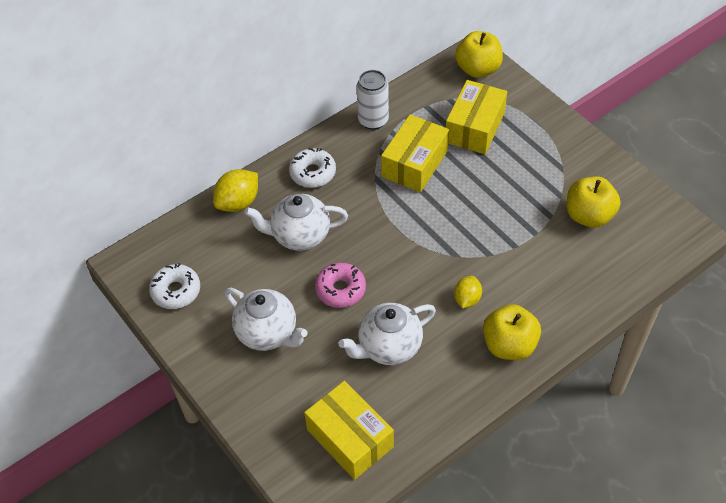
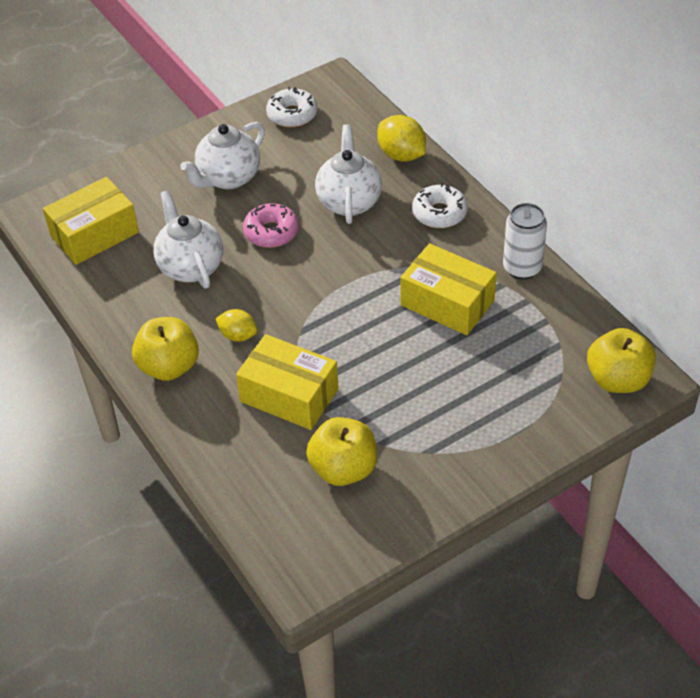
camera: 95 degrees right, 5 degrees down
yellow box [446,80,507,154] -> yellow box moved to [236,334,339,430]

